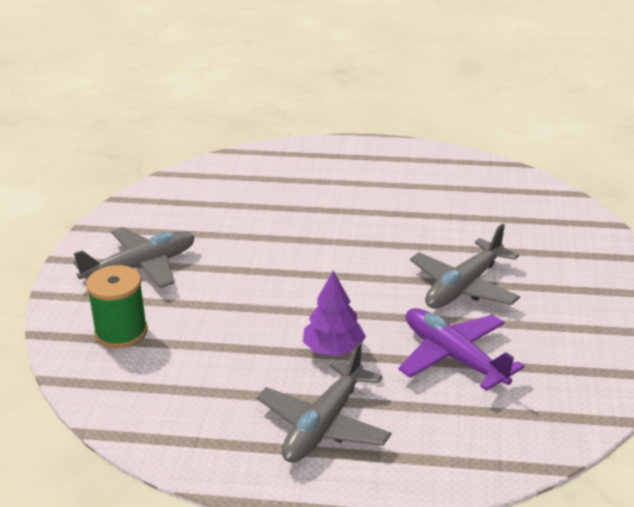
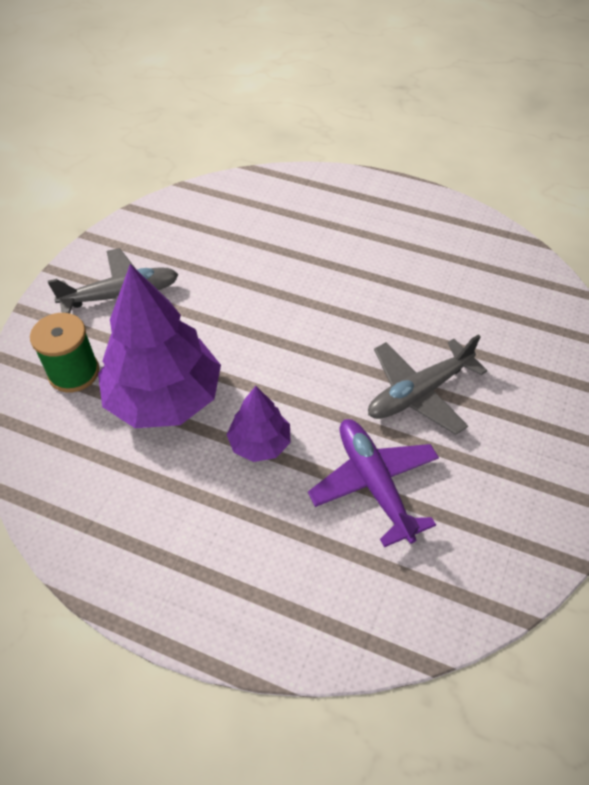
camera: 15 degrees right, 20 degrees up
grey plane [257,342,391,463] -> none
none -> purple tree [98,264,221,428]

